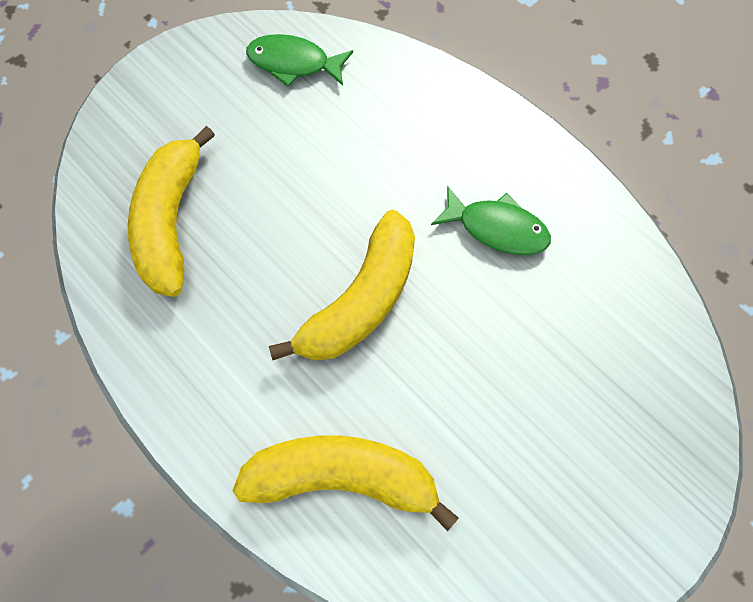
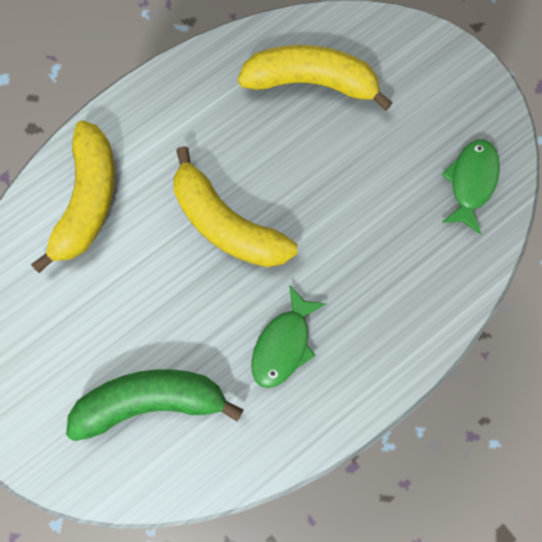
camera: 95 degrees right, 10 degrees up
none -> green banana [66,369,244,441]

